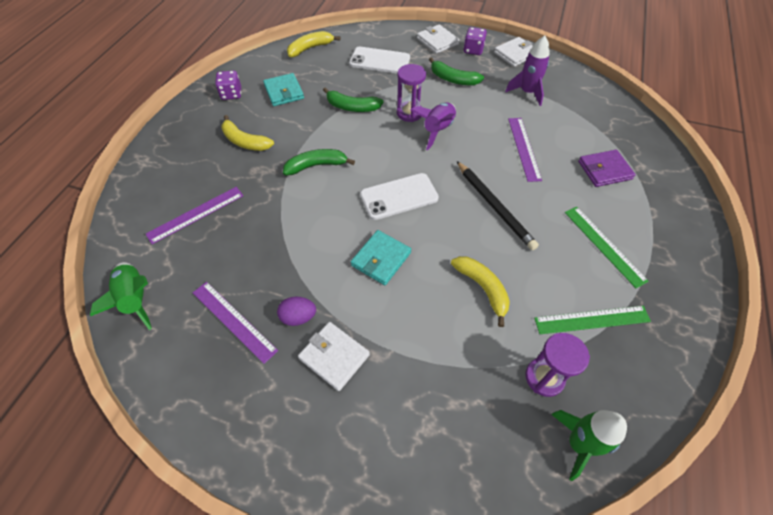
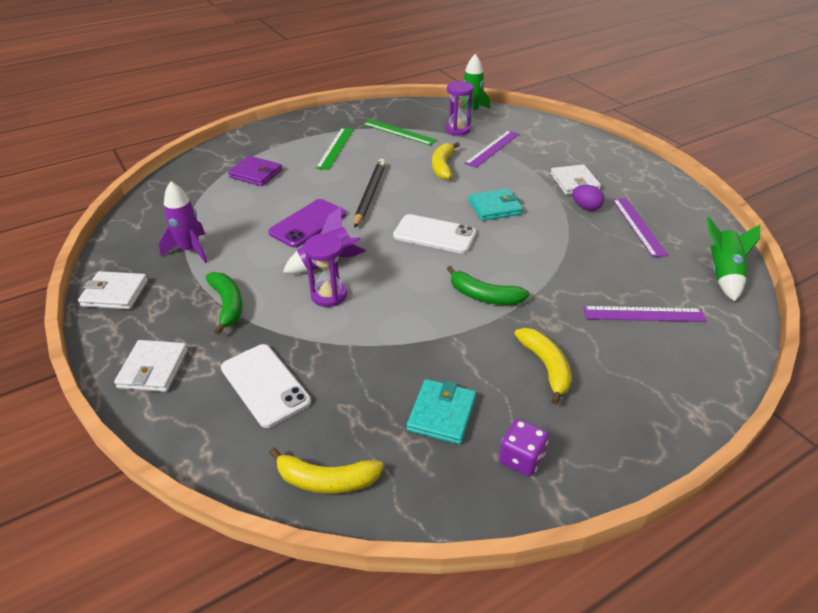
camera: 140 degrees left, 15 degrees down
green banana [323,87,384,112] -> none
purple dice [463,27,487,55] -> none
purple ruler [508,118,542,182] -> purple ruler moved to [464,130,519,168]
none -> purple phone [268,199,346,248]

